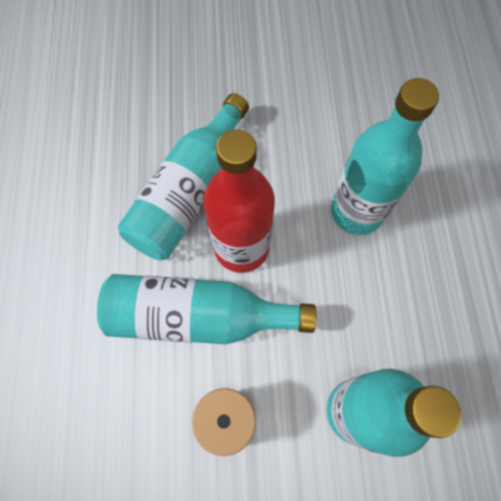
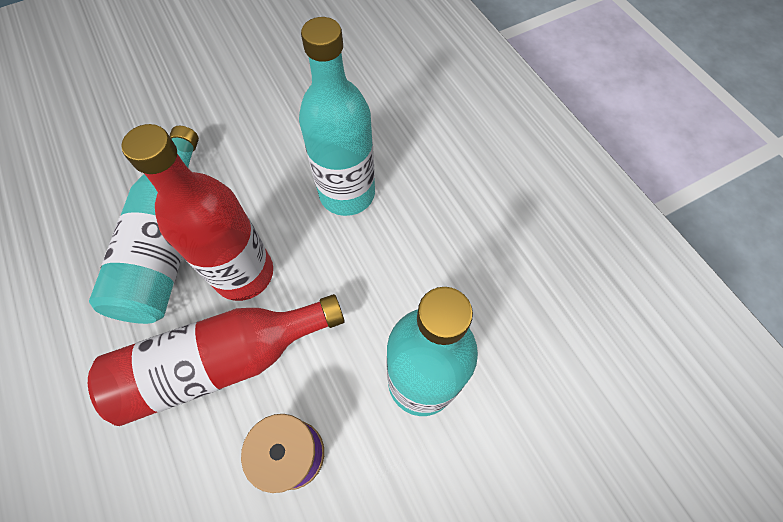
camera: 25 degrees left, 5 degrees down
turquoise bottle [97,274,317,344] -> red bottle [88,294,345,426]

